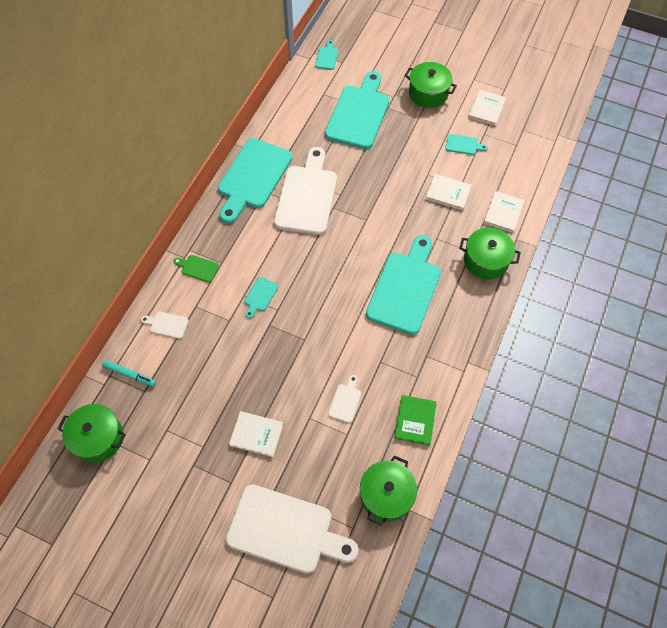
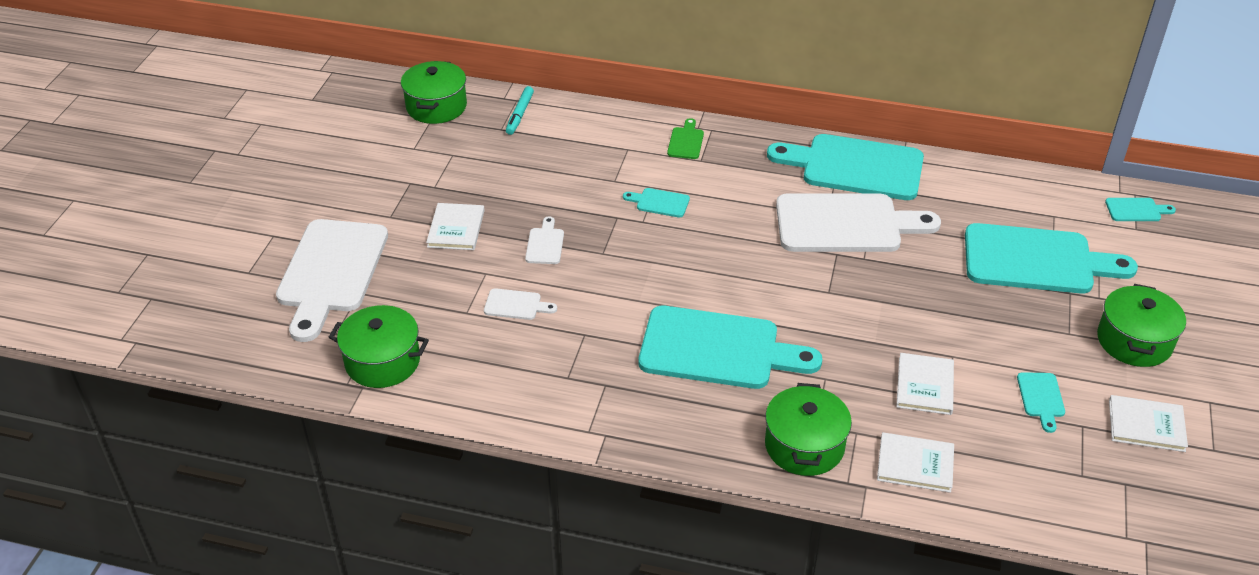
camera: 80 degrees right, 20 degrees down
white cutting board [141,312,189,339] -> white cutting board moved to [525,216,564,264]
green book [394,395,437,446] -> none

